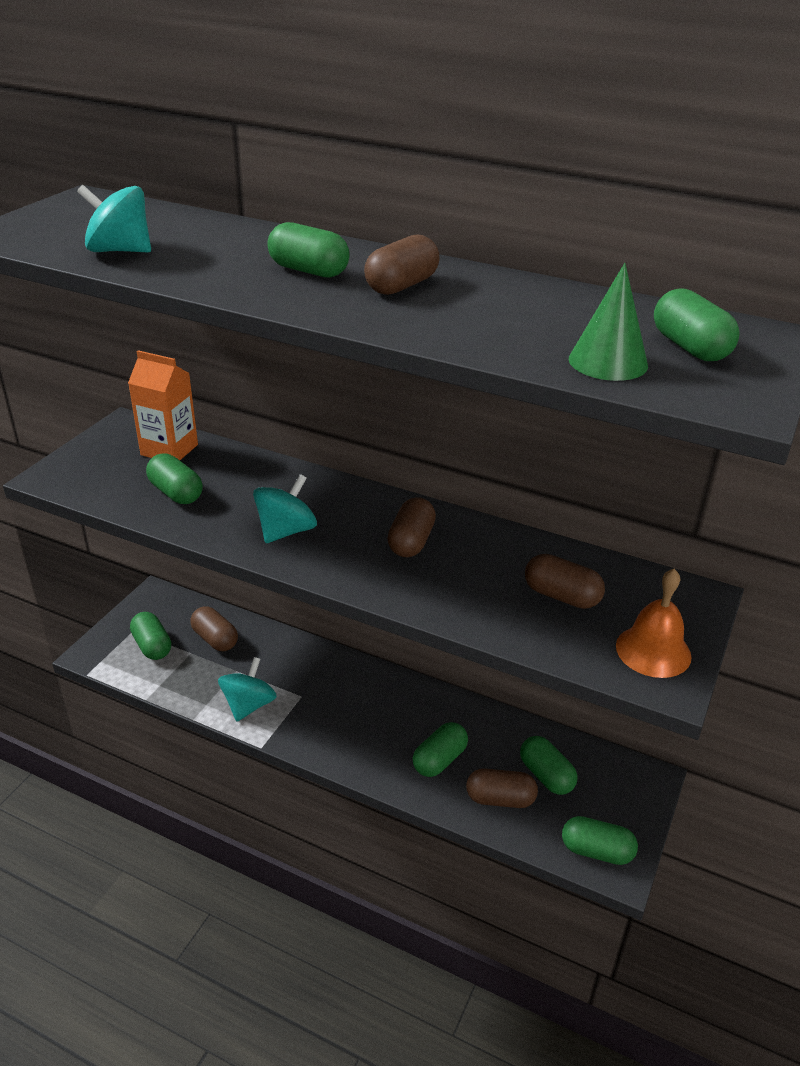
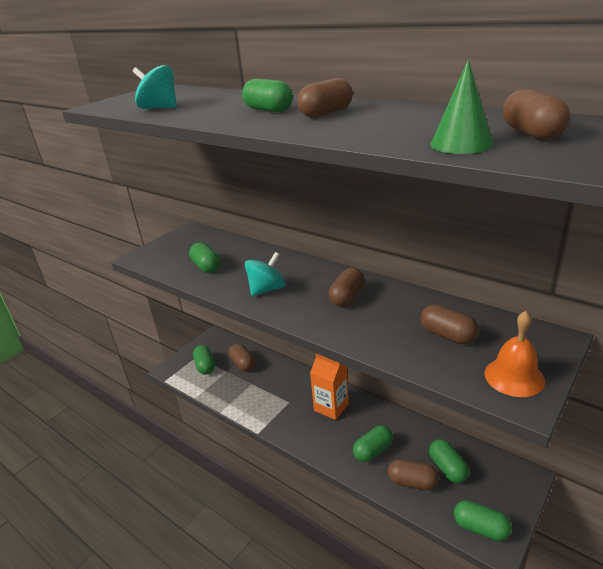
camera: 15 degrees right, 5 degrees down
orange carton [128,350,198,460] -> orange carton moved to [310,354,349,420]
turquoise spinning top [218,657,277,721] -> none
green capsule [654,289,740,361] -> brown capsule [502,89,570,140]

